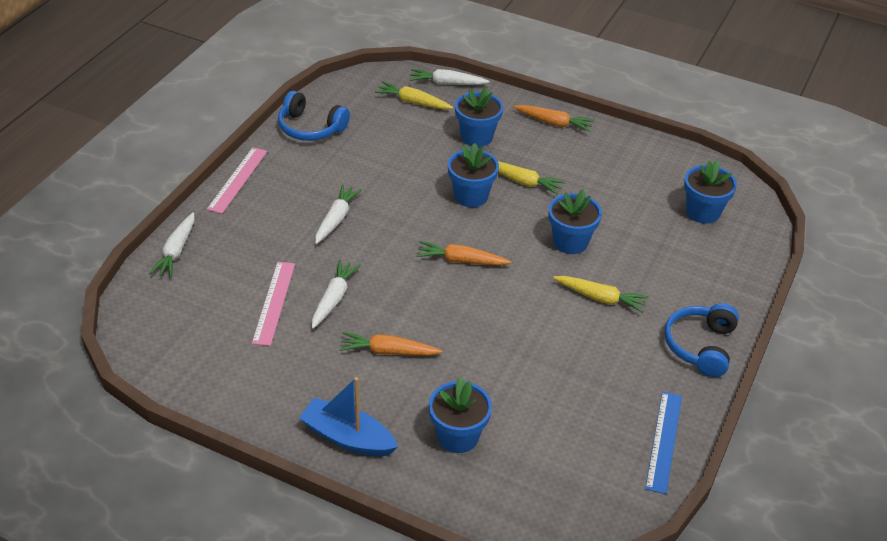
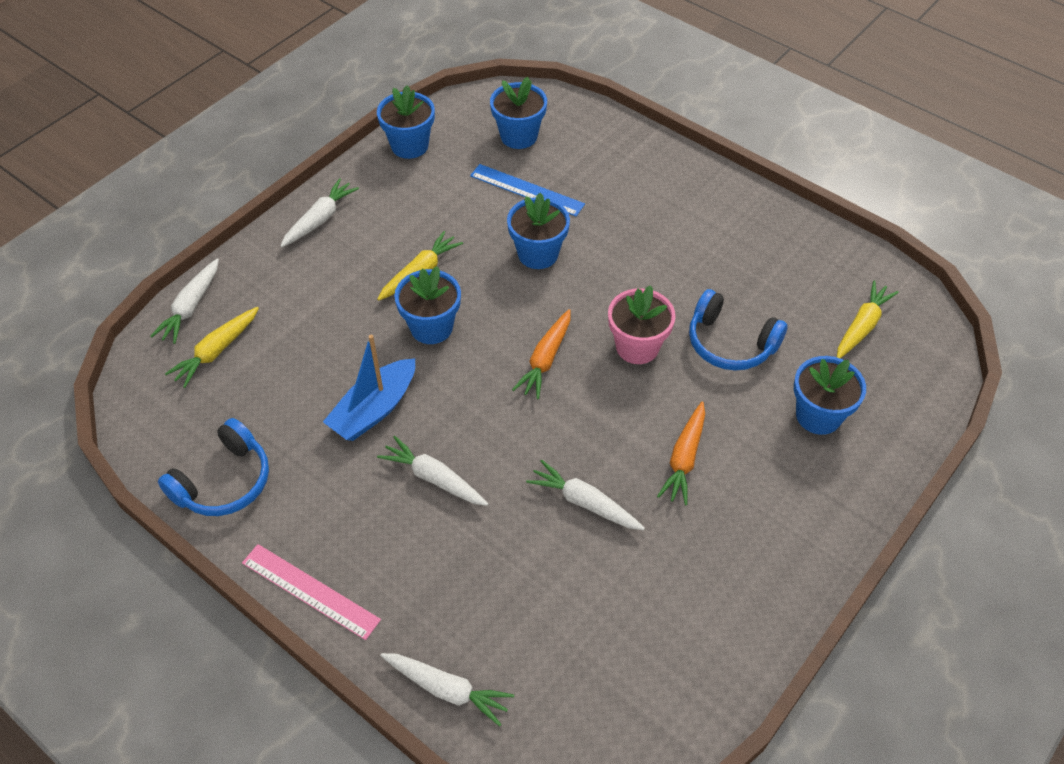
camera: 75 degrees left, 10 degrees up
pink ruler [252,262,295,346] -> none
blue boat [299,377,398,456] -> blue boat moved to [323,335,415,441]
blue flower pot [455,86,503,147] -> blue flower pot moved to [377,85,435,159]
orange carrot [513,105,595,132] -> white carrot [280,178,359,247]
yellow carrot [553,276,649,313] -> yellow carrot moved to [837,280,899,358]
blue ruler [645,392,682,494] -> blue ruler moved to [470,164,585,217]
blue headphones [664,303,739,377] -> blue headphones moved to [689,289,788,371]
none -> pink flower pot [608,285,676,364]

